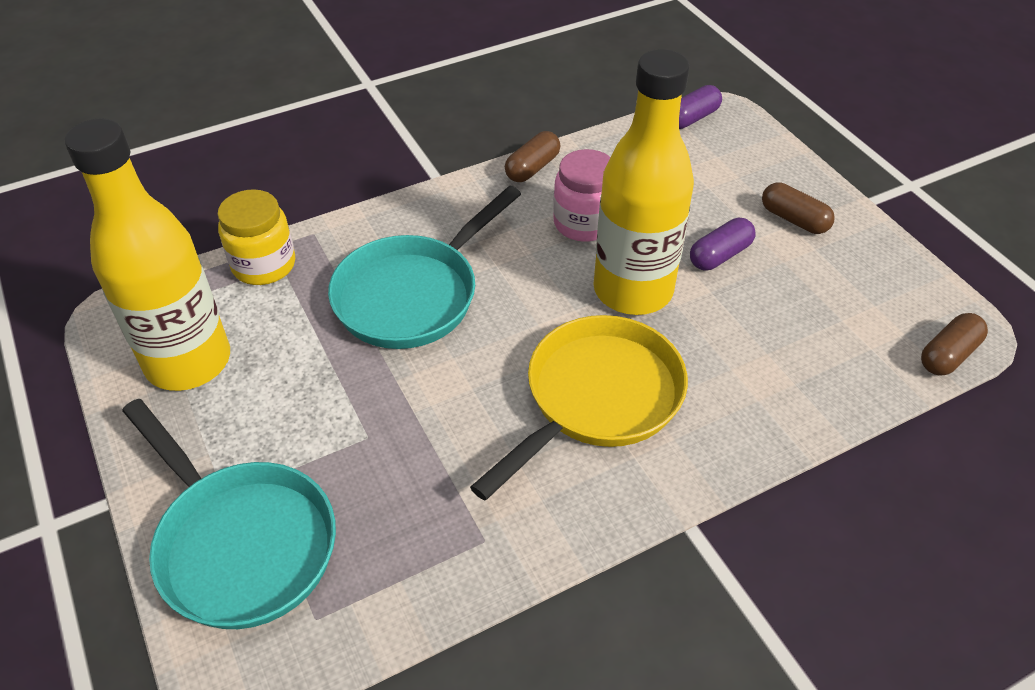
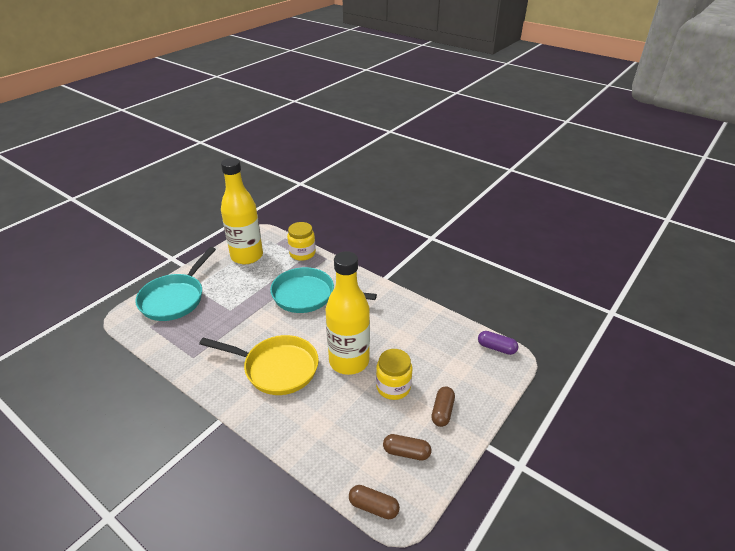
camera: 65 degrees right, 10 degrees down
brown capsule [505,131,560,182] -> brown capsule moved to [383,434,431,460]
pink jar [553,149,610,242] -> none
purple capsule [690,218,756,270] -> yellow jar [376,349,412,400]

